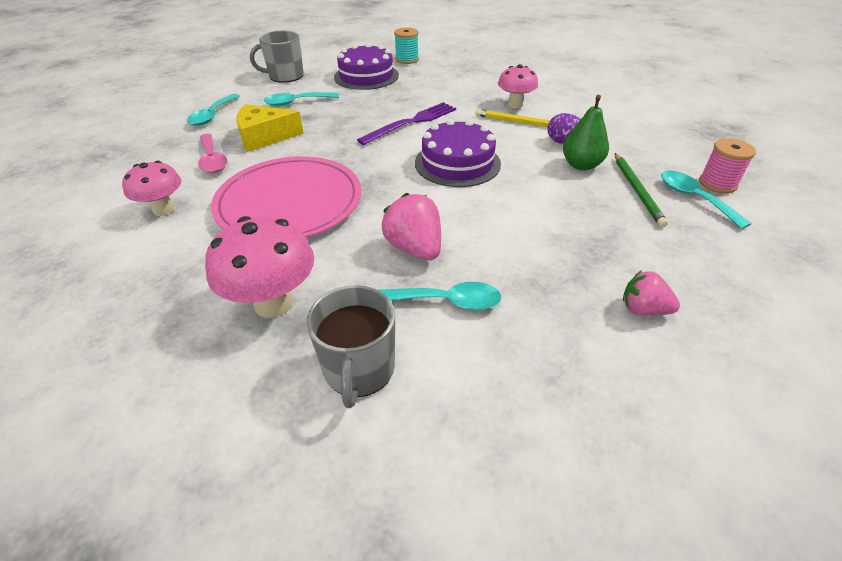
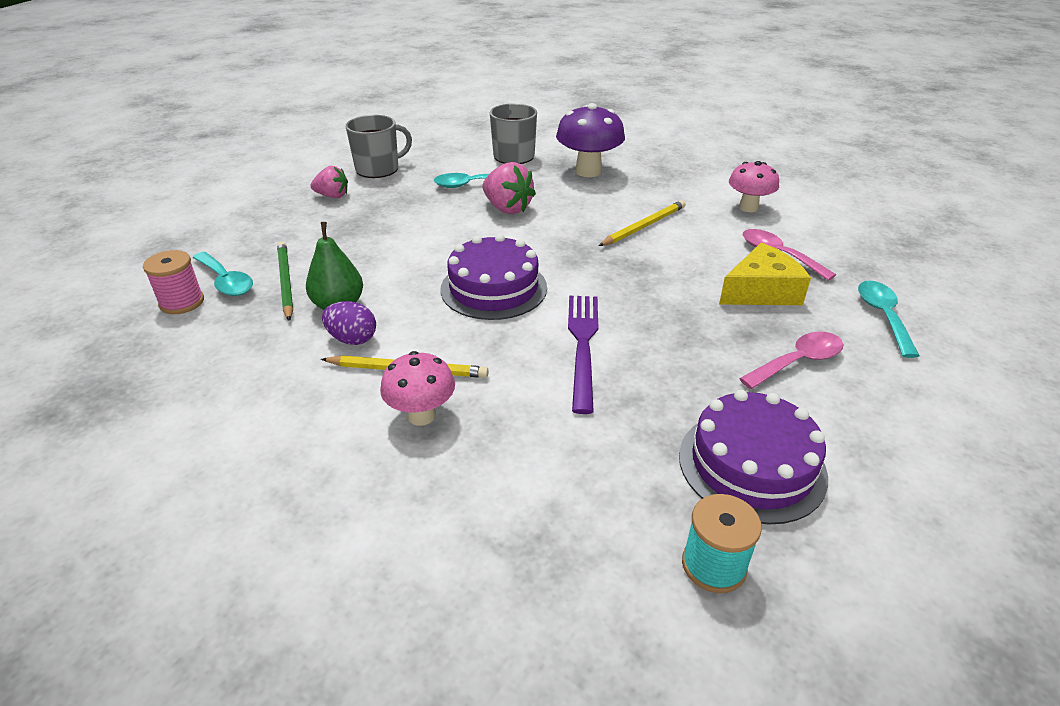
camera: 165 degrees right, 5 degrees down
pink mushroom [205,216,314,318] -> purple mushroom [556,103,625,177]
pink plate [211,156,361,238] -> yellow pencil [599,200,686,246]
grey mug [250,31,304,83] -> grey mug moved to [346,115,412,178]
turquoise spoon [264,92,339,106] -> pink spoon [739,331,844,389]
purple fork [357,102,456,145] -> purple fork turned 150 degrees clockwise [568,296,598,414]

